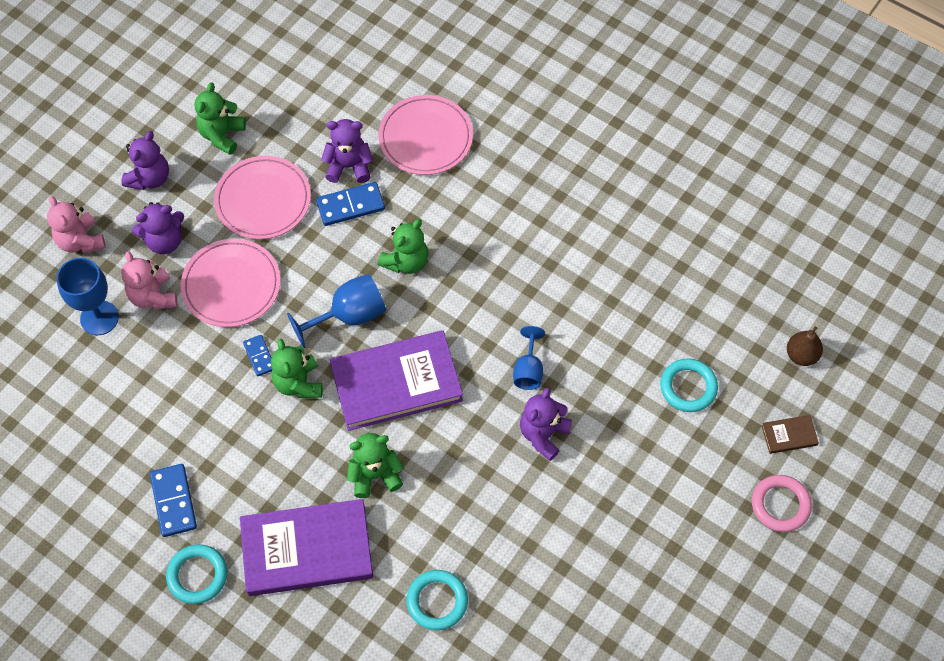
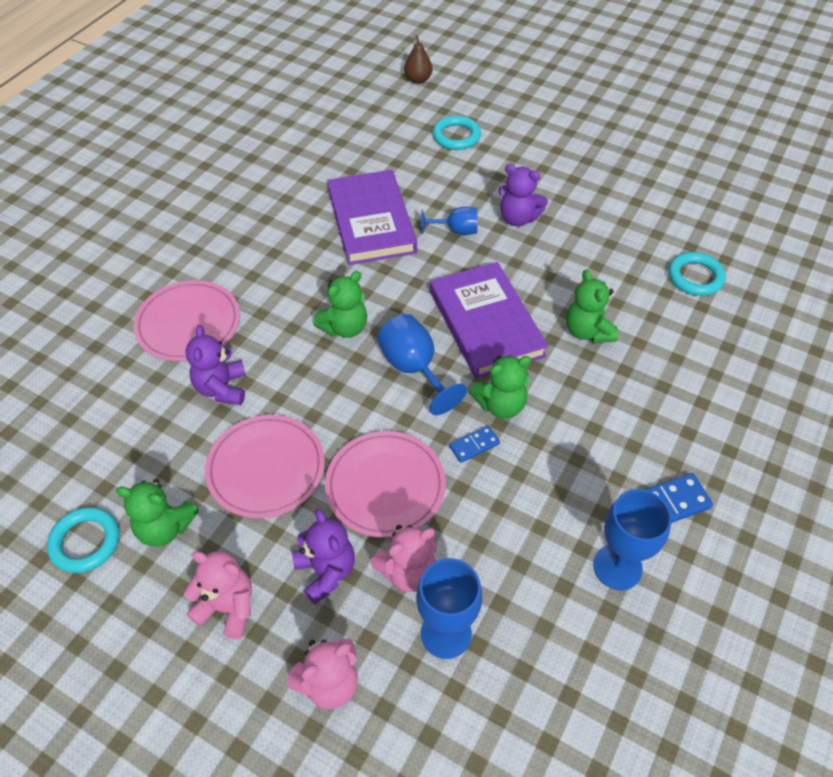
camera: 95 degrees left, 10 degrees down
purple teddy bear [121,131,169,190] -> pink teddy bear [184,551,252,639]
turquoise ring [166,544,227,604] -> turquoise ring moved to [47,507,120,573]
purple book [240,499,373,596] -> purple book moved to [327,170,417,265]
blue domino [316,182,385,226] -> none
green teddy bear [378,219,428,274] -> green teddy bear turned 105 degrees clockwise [313,271,367,338]
pink ring [752,475,812,532] -> none
brown book [761,415,819,454] -> none
none -> blue goblet [593,489,672,590]

